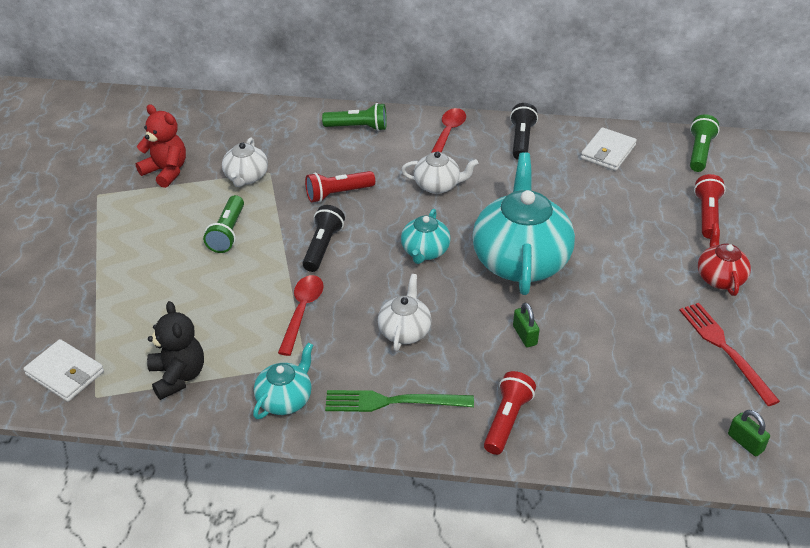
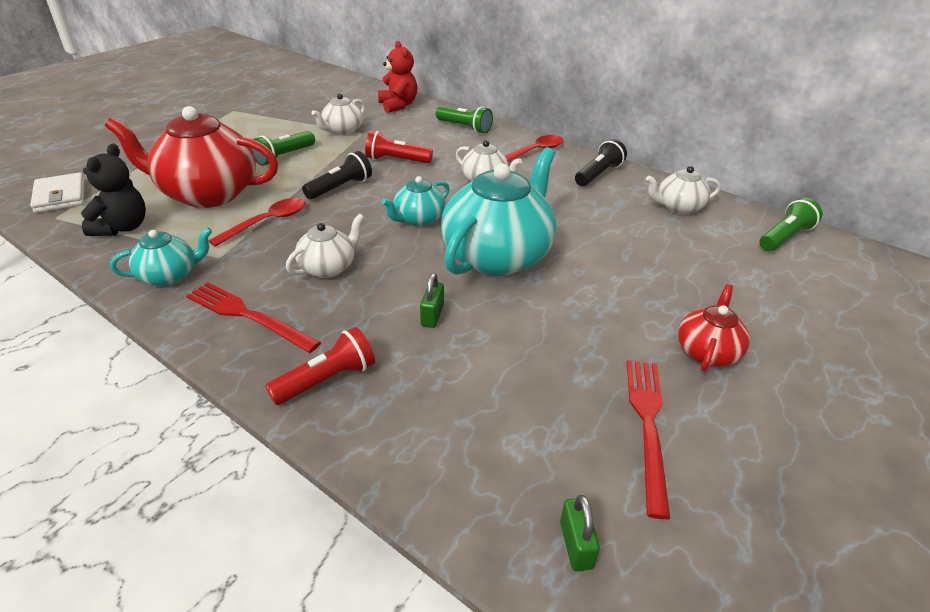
camera: 30 degrees right, 5 degrees down
red teddy bear [136,104,186,188] -> red teddy bear moved to [378,41,417,113]
green fork [325,390,474,412] -> red fork [186,282,321,353]
white wallet [581,127,637,171] -> white teapot [646,166,721,214]
red flashlight [694,174,726,239] -> none
none -> red teapot [105,106,278,208]

